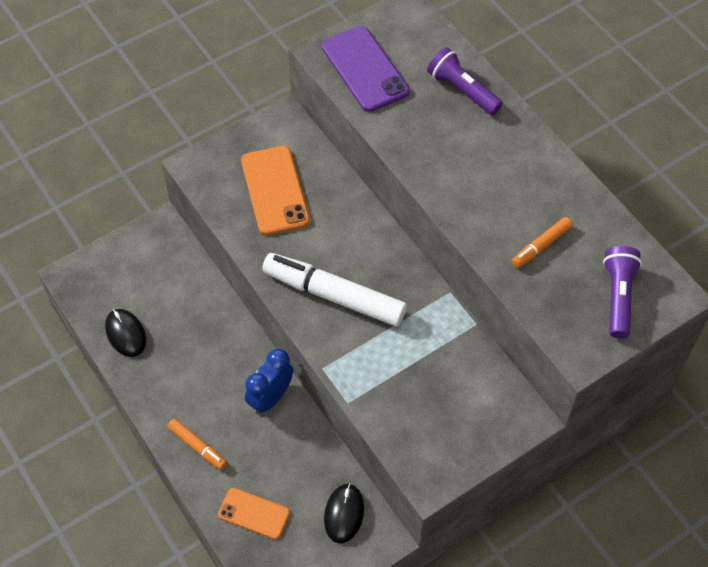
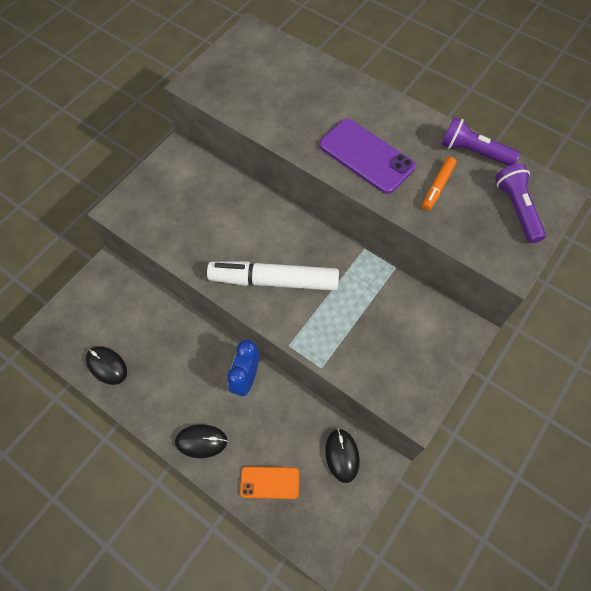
camera: 20 degrees left, 5 degrees up
orange marker [167,418,227,470] -> black mouse [175,424,228,458]
orange phone [241,146,310,235] -> none
purple phone [322,26,409,112] -> purple phone moved to [319,119,415,194]
purple flashlight [427,47,503,115] -> purple flashlight moved to [441,117,520,166]

